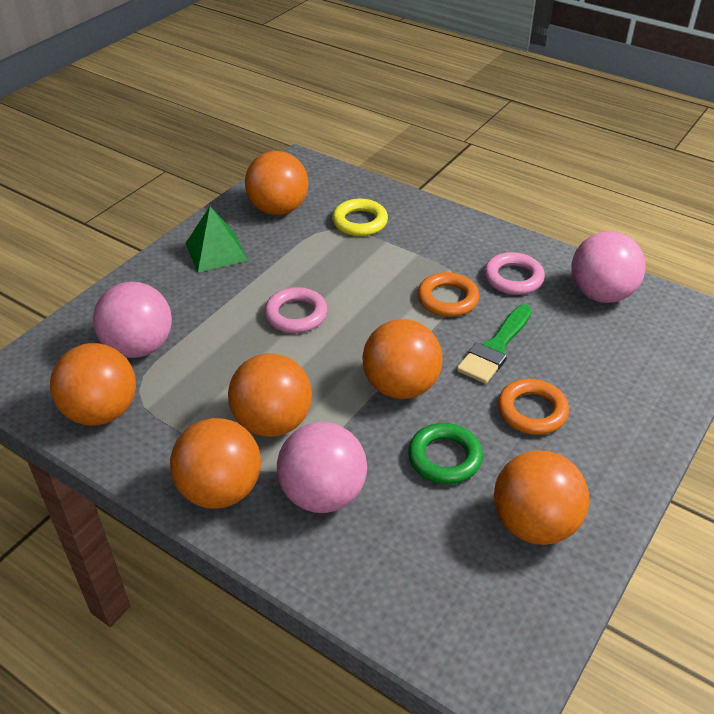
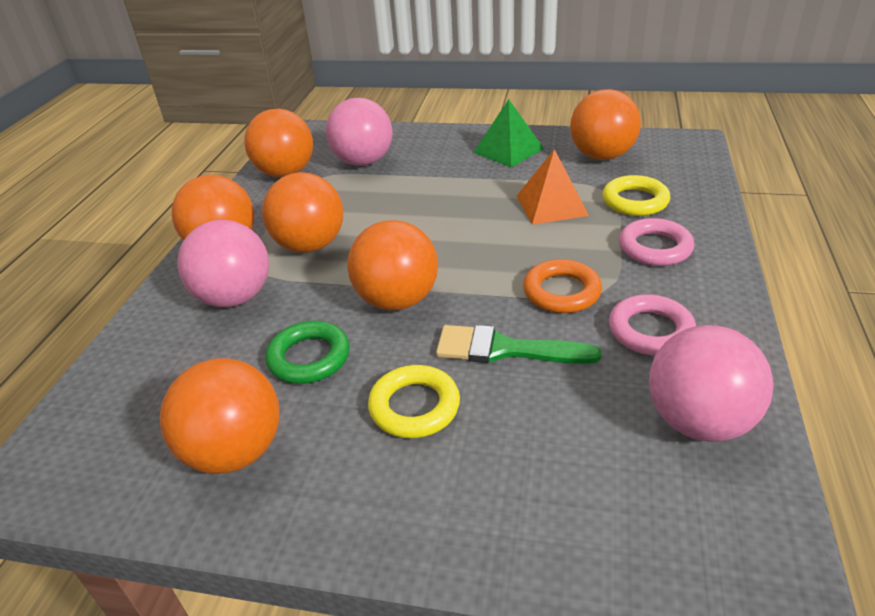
camera: 70 degrees right, 5 degrees down
pink ring [264,287,327,333] -> pink ring moved to [619,218,695,266]
orange ring [498,379,569,435] -> yellow ring [368,365,460,438]
none -> orange pyramid [517,149,589,225]

